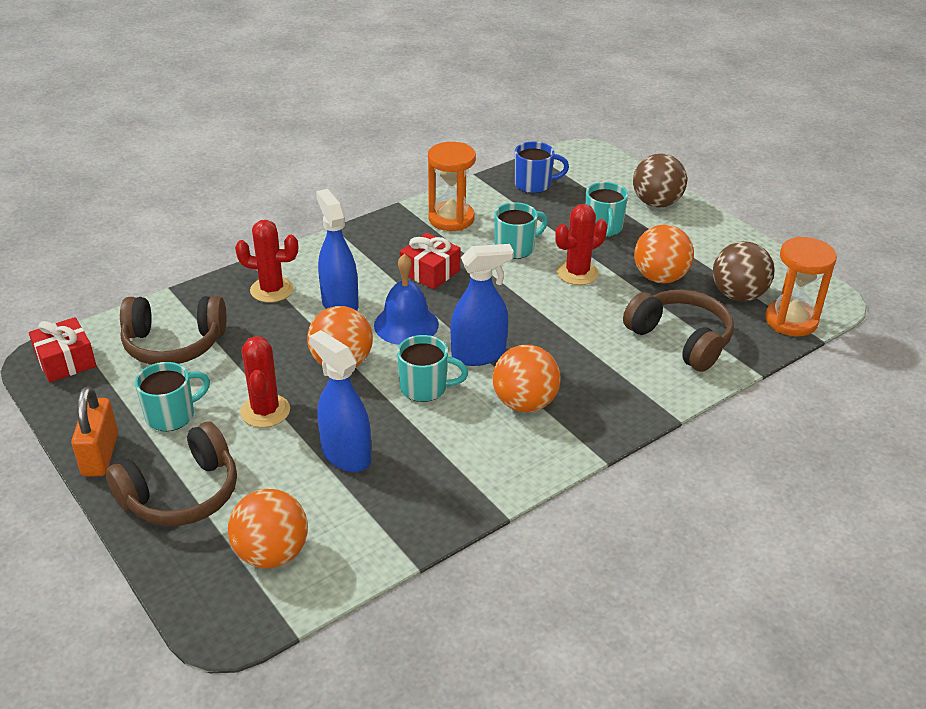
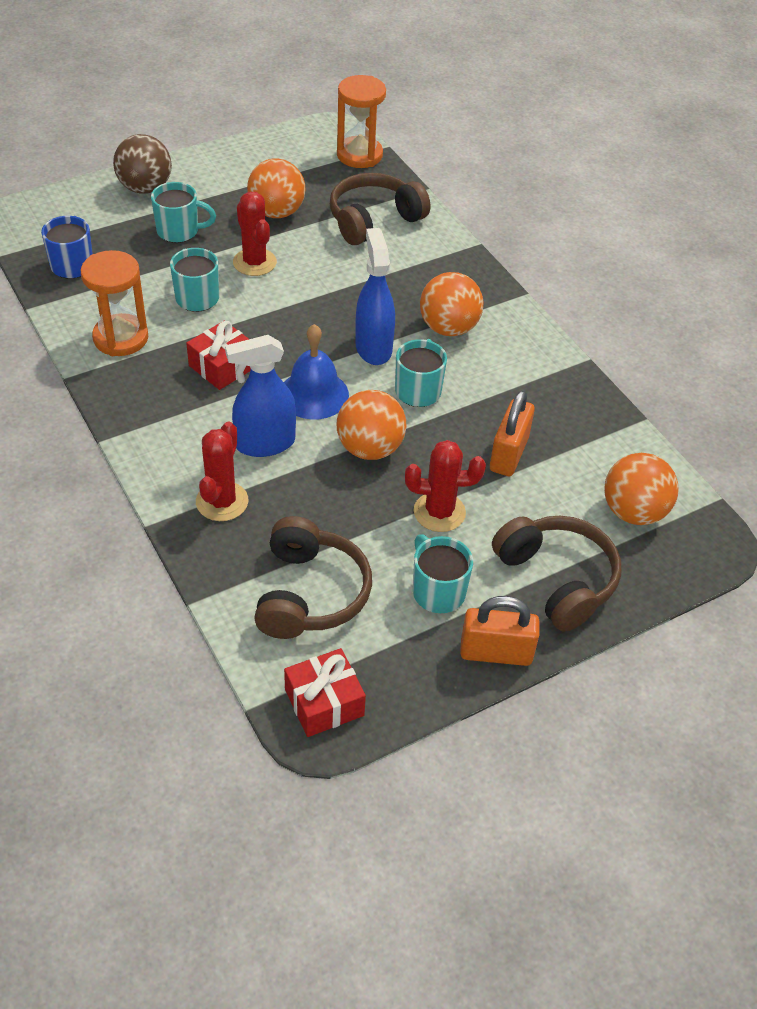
camera: 85 degrees left, 10 degrees up
blue spray bottle [309,330,371,472] -> orange padlock [490,390,535,476]
brown ball [713,241,775,301] -> none

